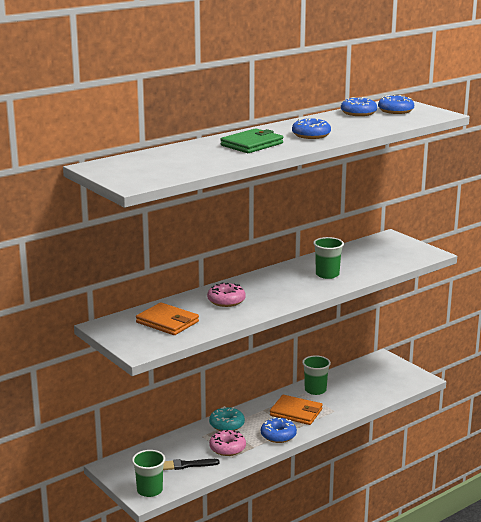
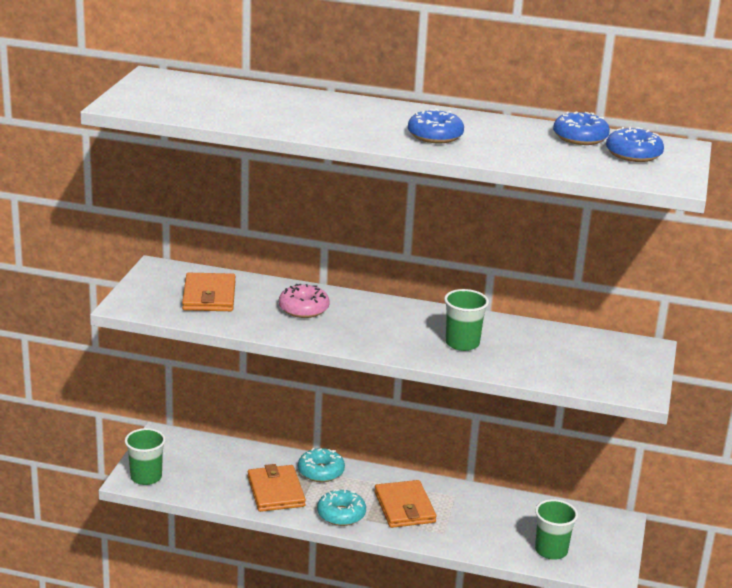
camera: 50 degrees right, 5 degrees up
black brush [163,459,220,470] -> none
pink donut [209,430,246,456] -> orange wallet [248,464,306,512]
green wallet [221,128,283,153] -> none
blue donut [261,417,297,443] -> turquoise donut [317,489,366,526]
green cup [302,355,331,395] -> green cup moved to [535,499,578,560]

